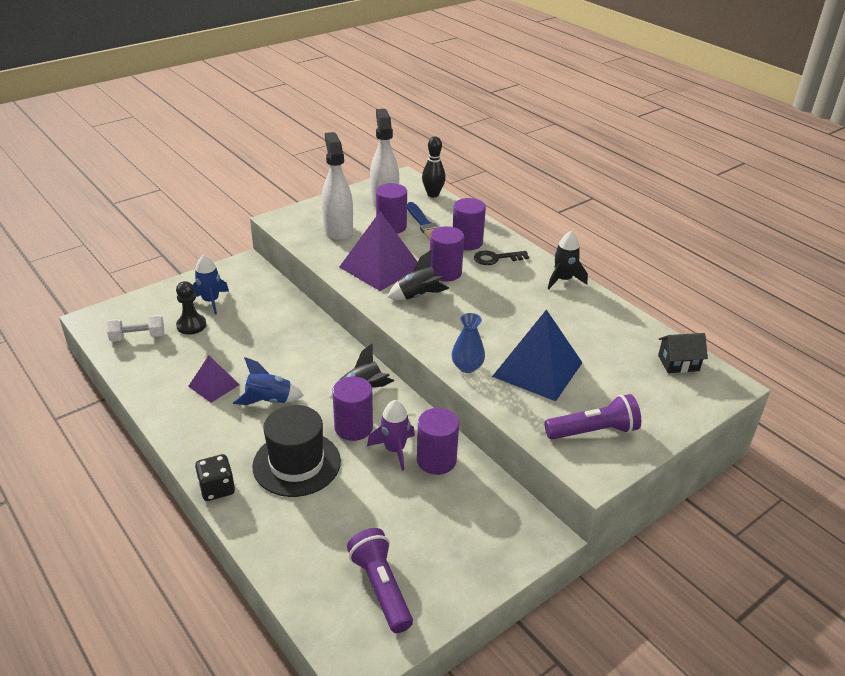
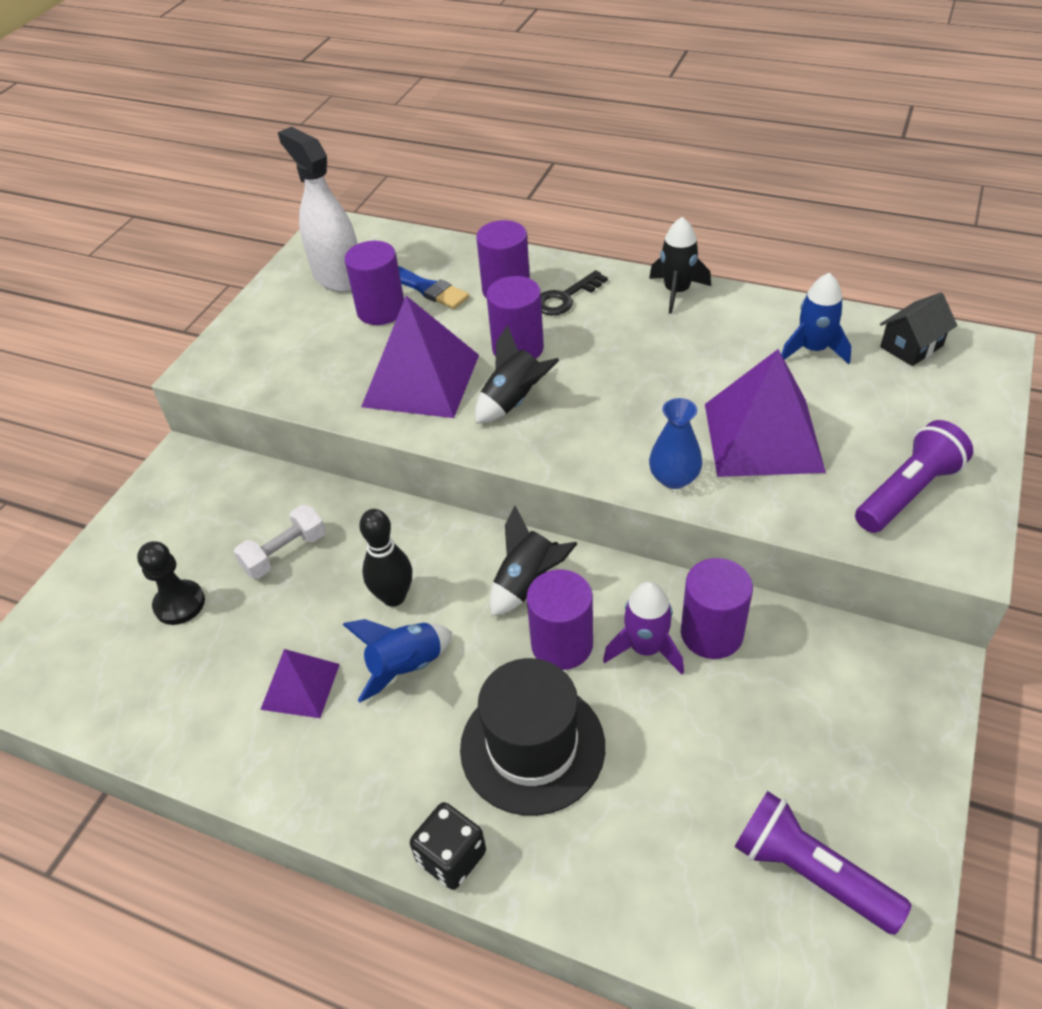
camera: 25 degrees left, 10 degrees up
white dumbbell [107,315,164,342] -> white dumbbell moved to [234,505,326,579]
blue rocket [193,254,229,314] -> blue rocket moved to [781,273,852,364]
white spray bottle [321,132,353,240] -> none
black bowling pin [422,136,446,197] -> black bowling pin moved to [359,509,412,607]
blue pyramid [492,309,583,401] -> purple pyramid [705,349,826,477]

